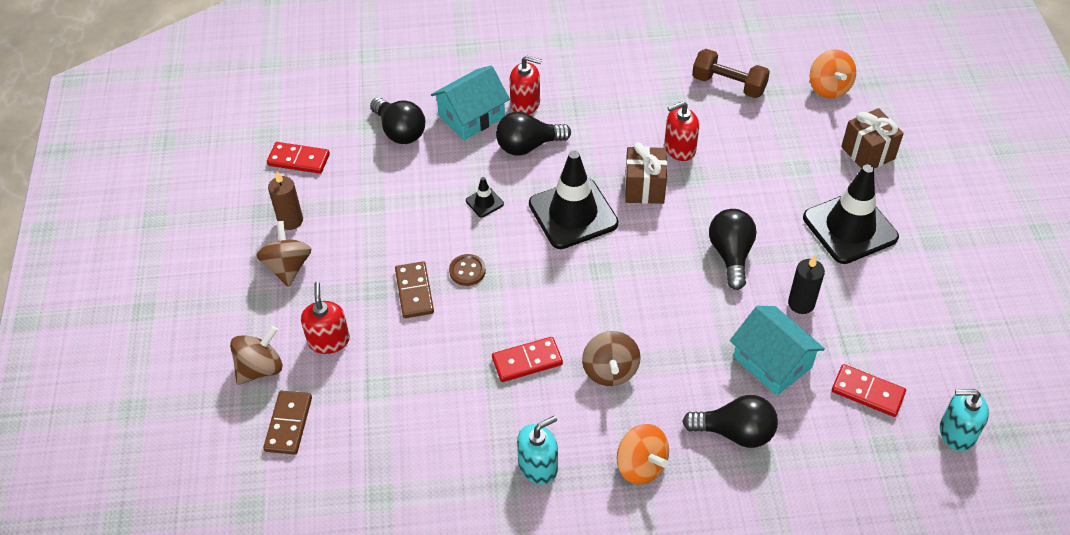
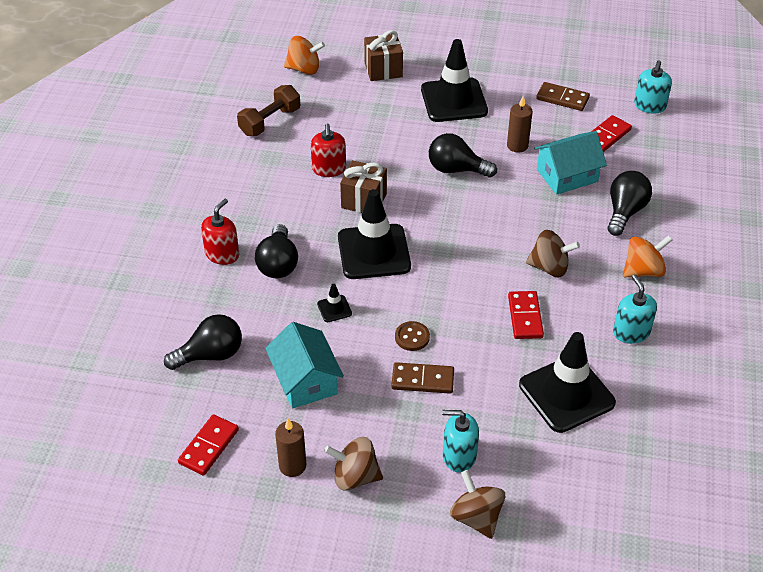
camera: 75 degrees left, 5 degrees down
brown domino [263,391,312,455] -> brown domino moved to [536,82,590,111]
red soap dispenser [301,282,350,354] -> turquoise soap dispenser [442,410,479,472]
turquoise house [431,65,510,140] -> turquoise house moved to [265,322,344,409]
black candle [788,255,825,314] -> brown candle [507,96,533,153]
none -> black traffic cone [519,332,616,433]

